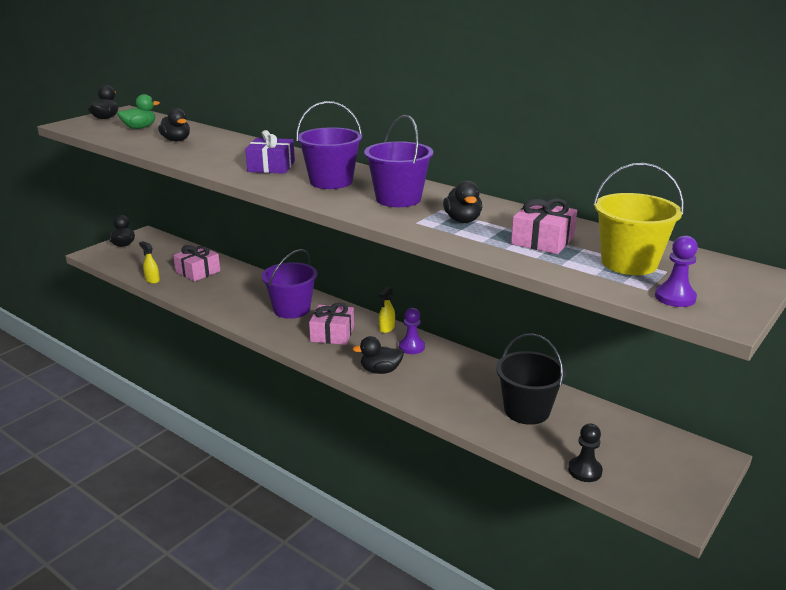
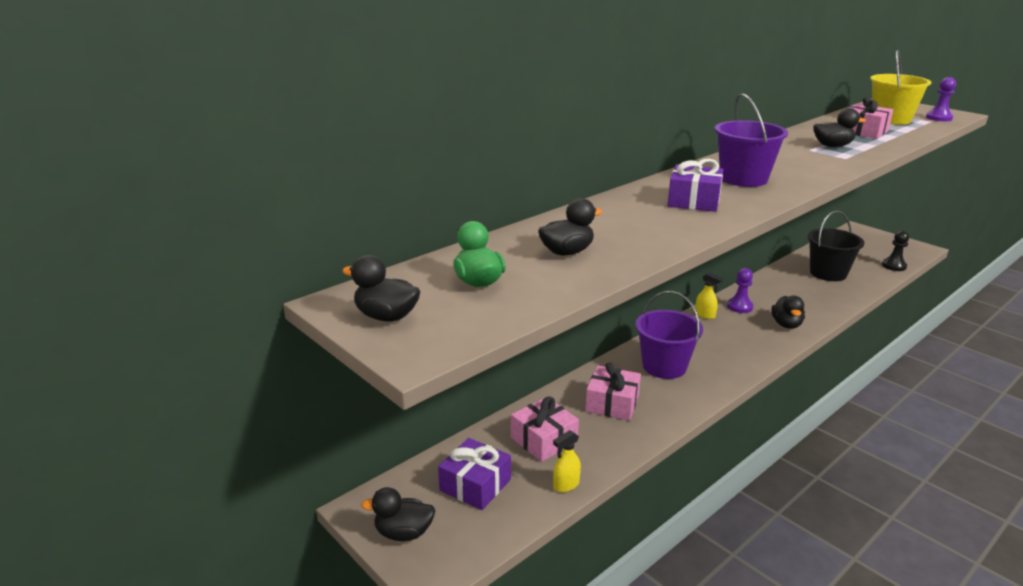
camera: 80 degrees left, 0 degrees up
pink gift [309,303,354,345] -> pink gift moved to [585,362,641,421]
purple bucket [364,115,433,207] -> none
none -> purple gift [438,438,511,510]

